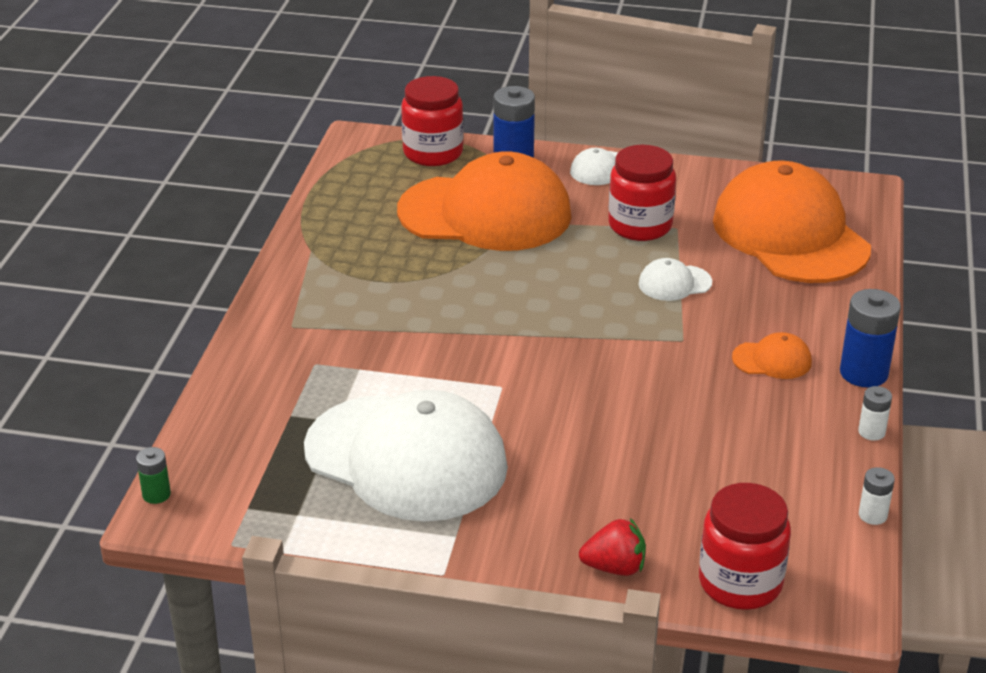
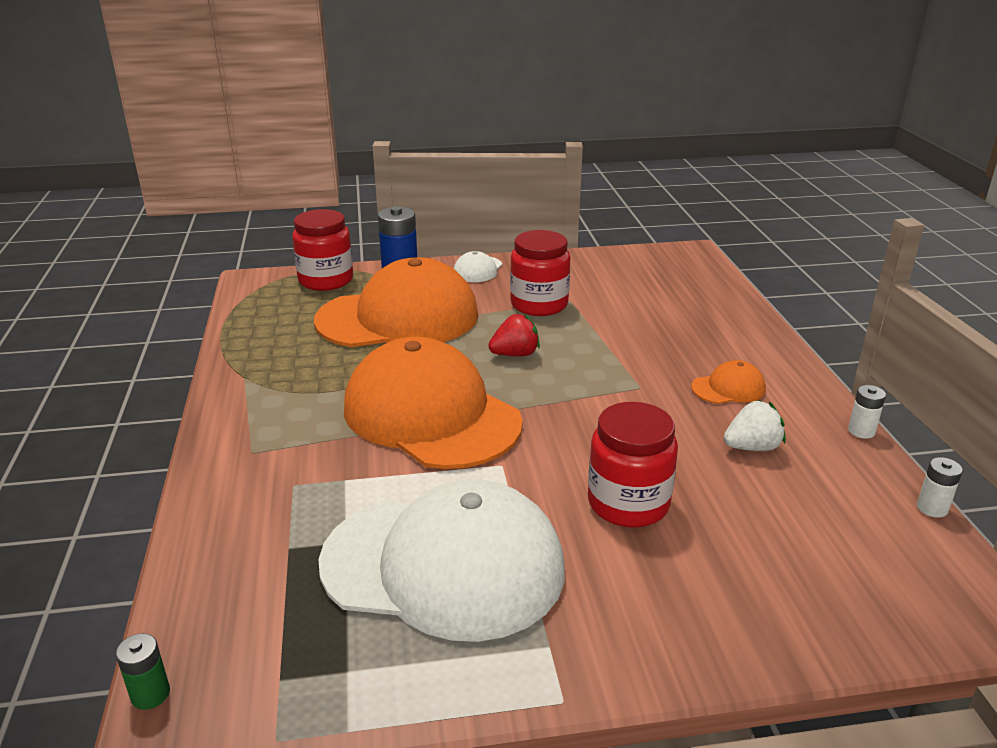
camera: 20 degrees left, 5 degrees down
red strawberry [579,518,646,576] -> red strawberry moved to [488,314,540,356]
white cap [638,258,712,301] -> none
red jar [699,483,791,610] -> red jar moved to [588,402,678,527]
orange cap [713,161,871,283] -> orange cap moved to [344,337,523,469]
blue battery [840,289,901,387] -> none
none -> white strawberry [724,400,786,451]

